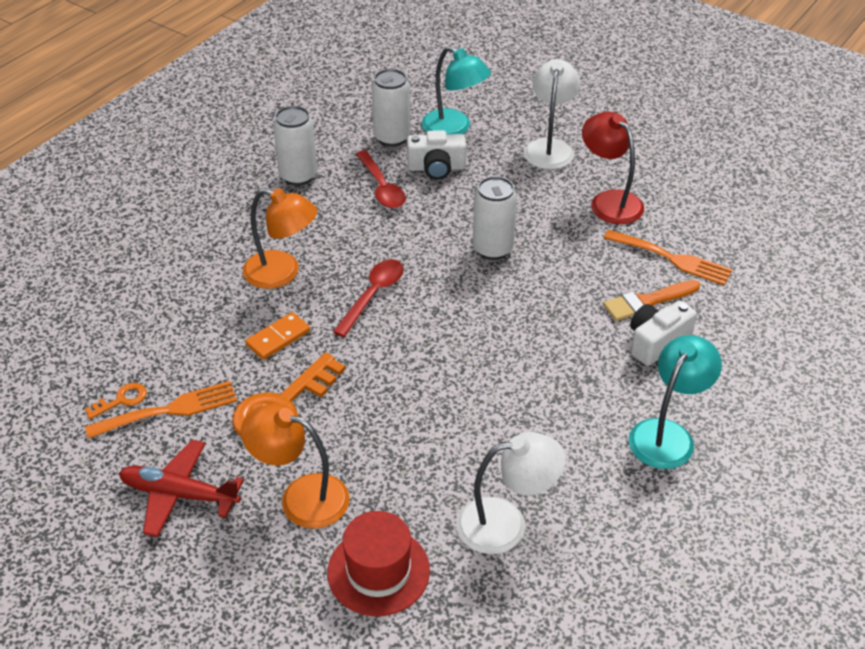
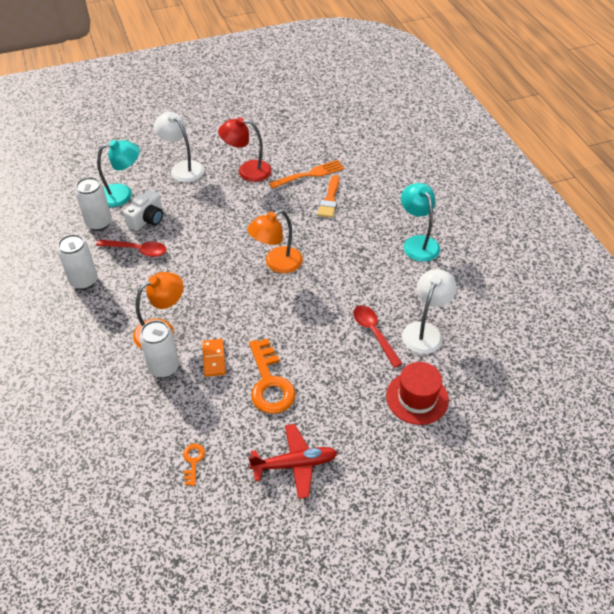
camera: 55 degrees left, 5 degrees up
orange fork [85,381,237,439] -> none
red plane [119,440,244,537] -> red plane turned 150 degrees counterclockwise [248,424,338,499]
orange lamp [241,403,350,529] -> orange lamp moved to [247,210,303,273]
red spoon [333,259,404,337] -> red spoon moved to [353,305,402,368]
white can [473,176,517,260] -> white can moved to [139,320,179,378]
white camera [630,300,697,366] -> none

